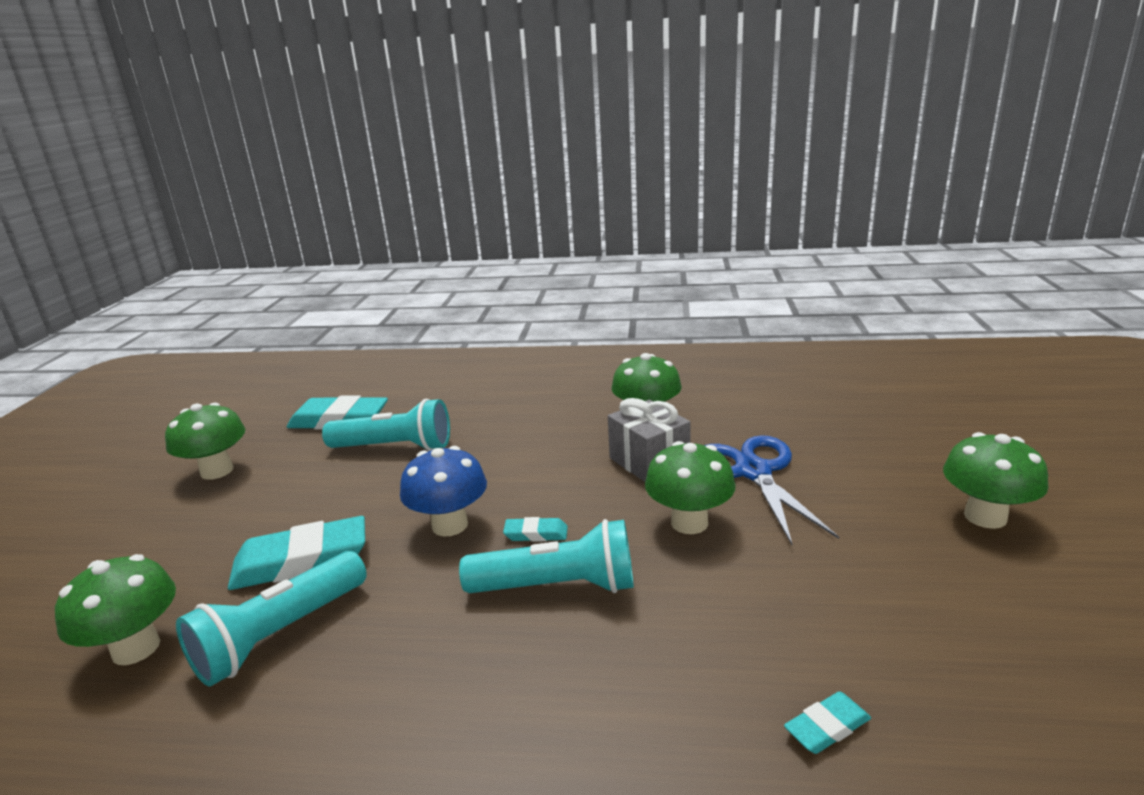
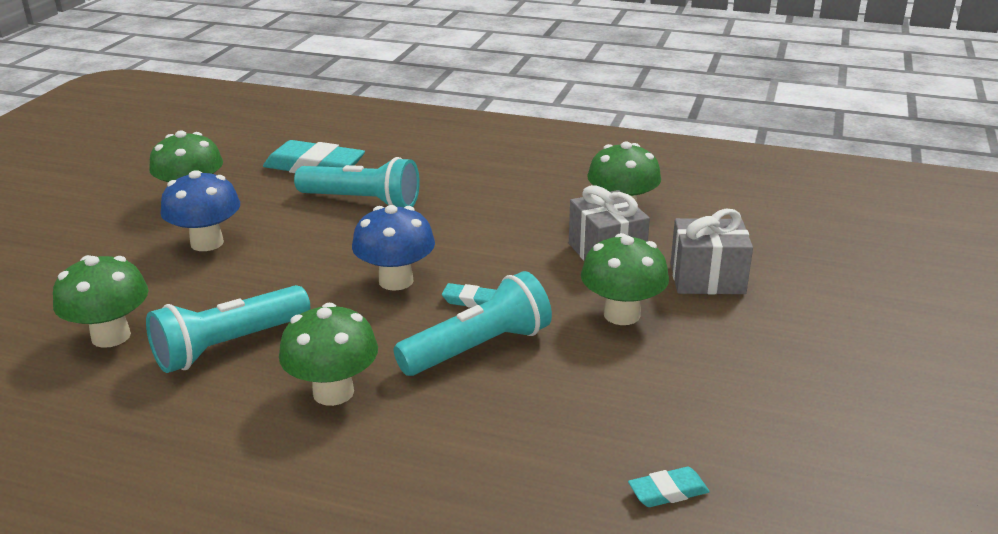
camera: 10 degrees right, 5 degrees up
turquoise eraser [228,516,365,590] -> none
turquoise flashlight [459,519,634,593] -> turquoise flashlight turned 45 degrees counterclockwise [394,271,552,376]
blue scissors [705,435,839,545] -> grey gift [670,209,753,294]
green mushroom [943,432,1049,529] -> green mushroom moved to [279,303,378,406]
none -> blue mushroom [161,171,240,251]

